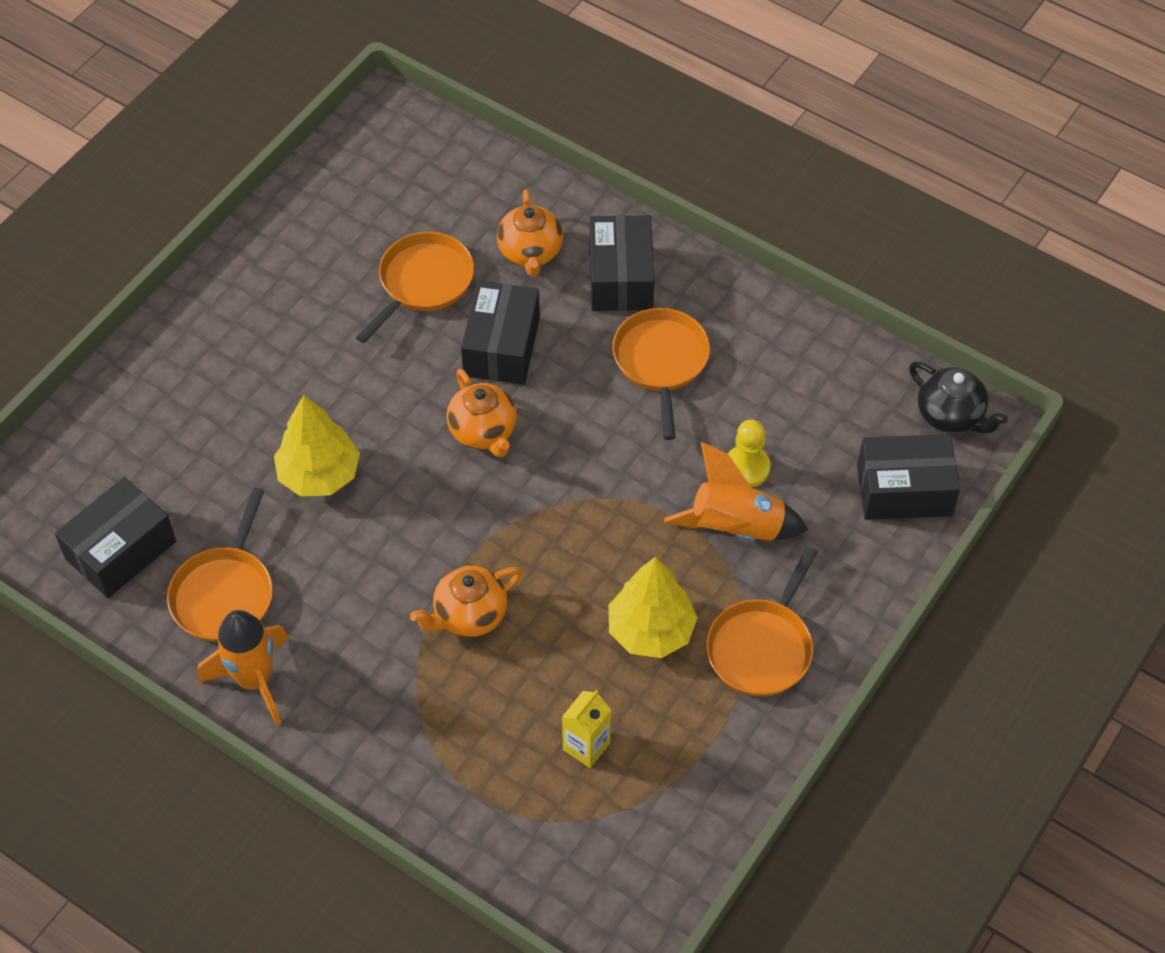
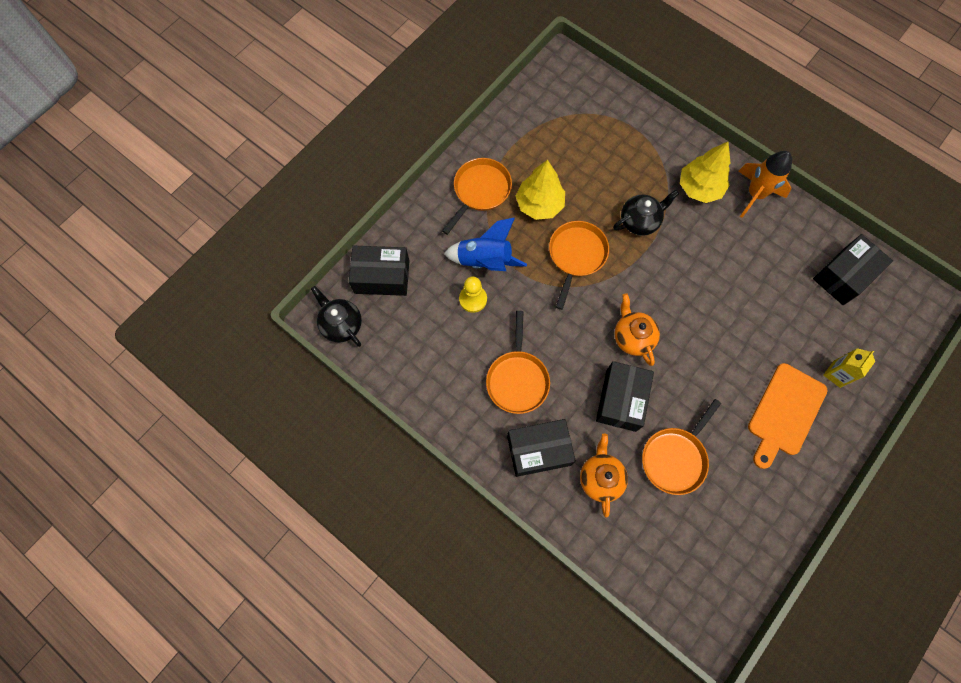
camera: 175 degrees left, 15 degrees up
orange pan [167,488,273,642] -> orange pan moved to [549,221,609,310]
yellow tree [274,395,360,496] -> yellow tree moved to [680,142,730,203]
orange teapot [410,566,522,637] -> black teapot [613,190,679,236]
yellow carton [562,690,611,768] -> yellow carton moved to [823,348,875,388]
black box [590,215,654,311] -> black box turned 75 degrees clockwise [507,419,576,477]
orange rocket [664,442,808,541] -> blue rocket [444,217,527,271]
none -> orange cutting board [748,363,828,469]

